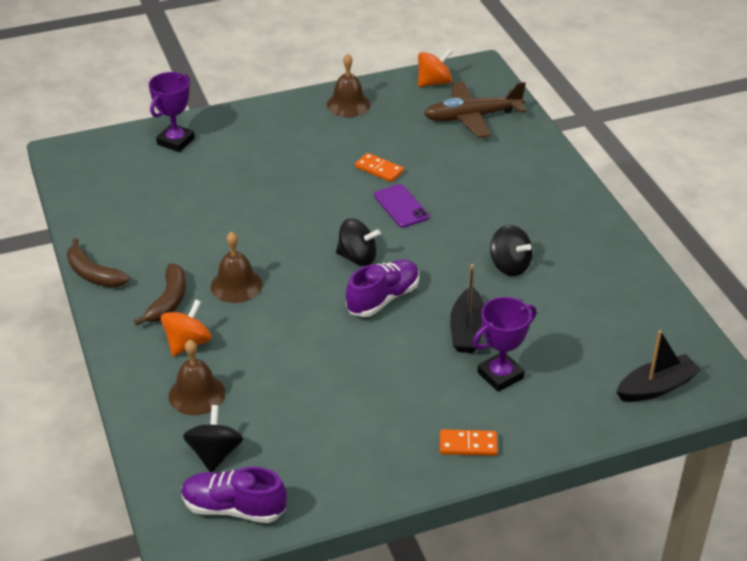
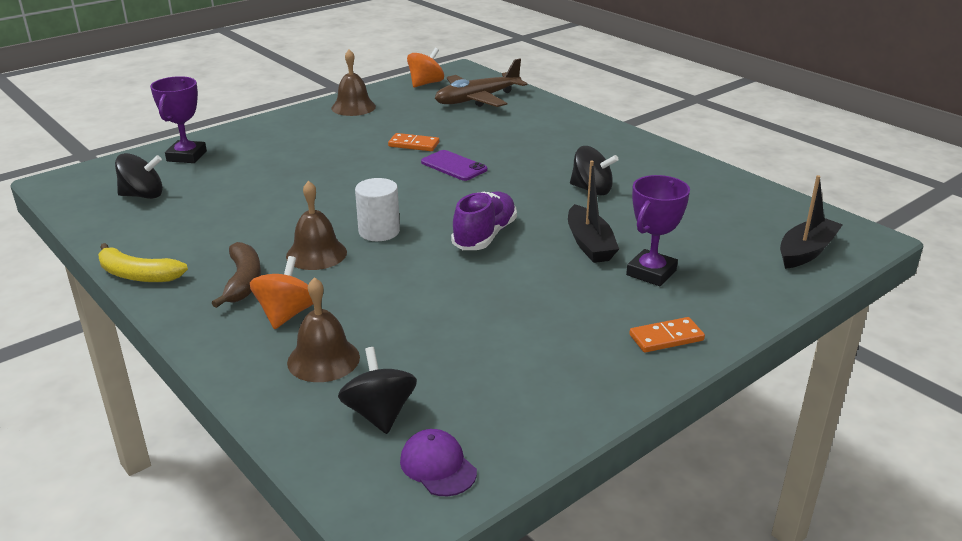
camera: 20 degrees left, 10 degrees down
brown banana [67,238,130,288] -> yellow banana [98,243,188,282]
purple shoe [181,467,287,523] -> purple cap [400,429,477,496]
black spinning top [336,218,381,266] -> black spinning top moved to [115,153,163,199]
none -> white cylinder [355,178,400,241]

